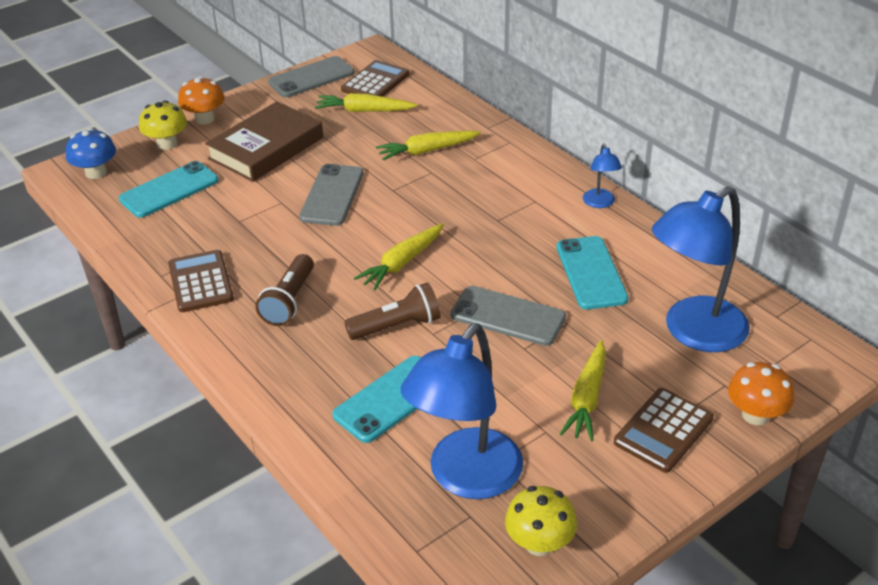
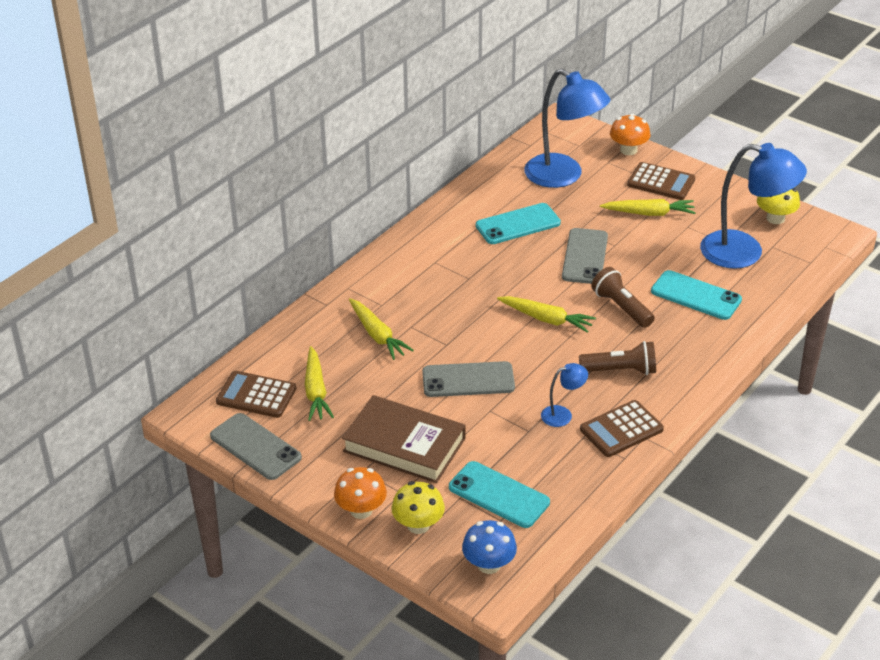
camera: 105 degrees left, 0 degrees up
blue lamp [583,144,622,208] -> blue lamp moved to [541,363,588,427]

